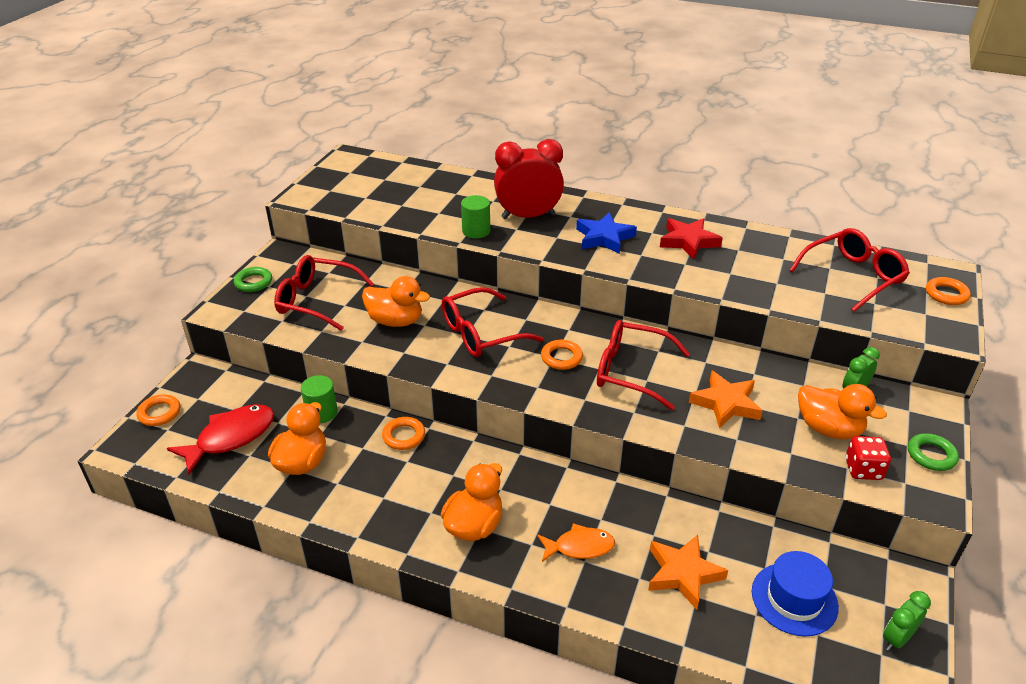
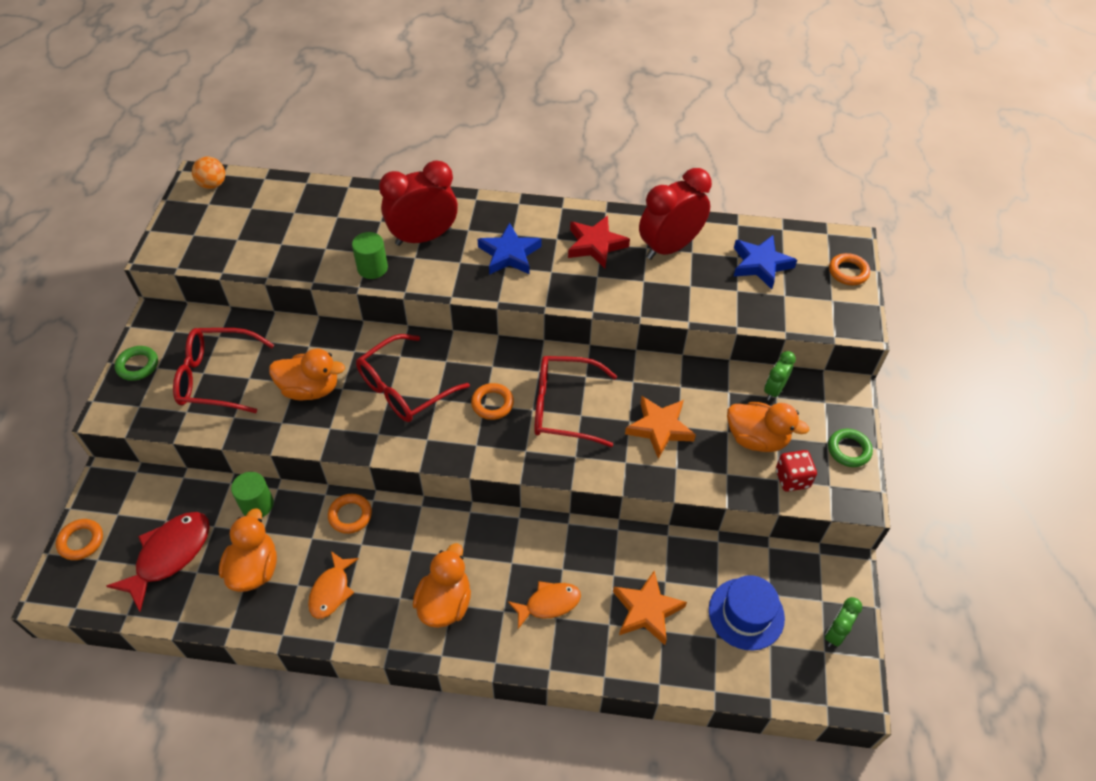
camera: 15 degrees left, 15 degrees up
red glasses [789,228,910,312] -> blue star [733,235,797,289]
none -> orange ball [192,157,225,189]
none -> orange fish [308,551,359,619]
none -> red clock [639,168,712,260]

